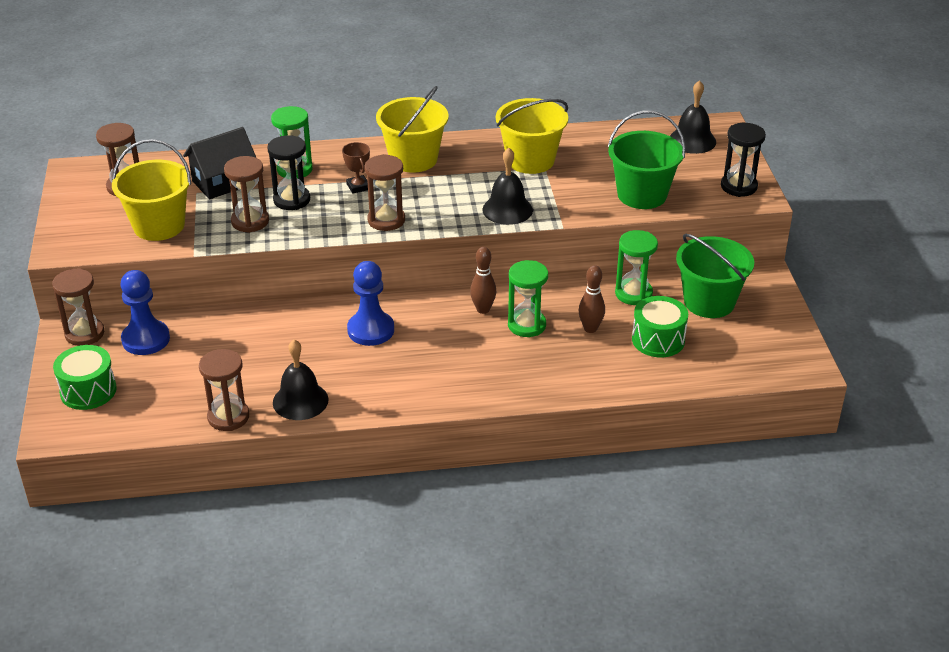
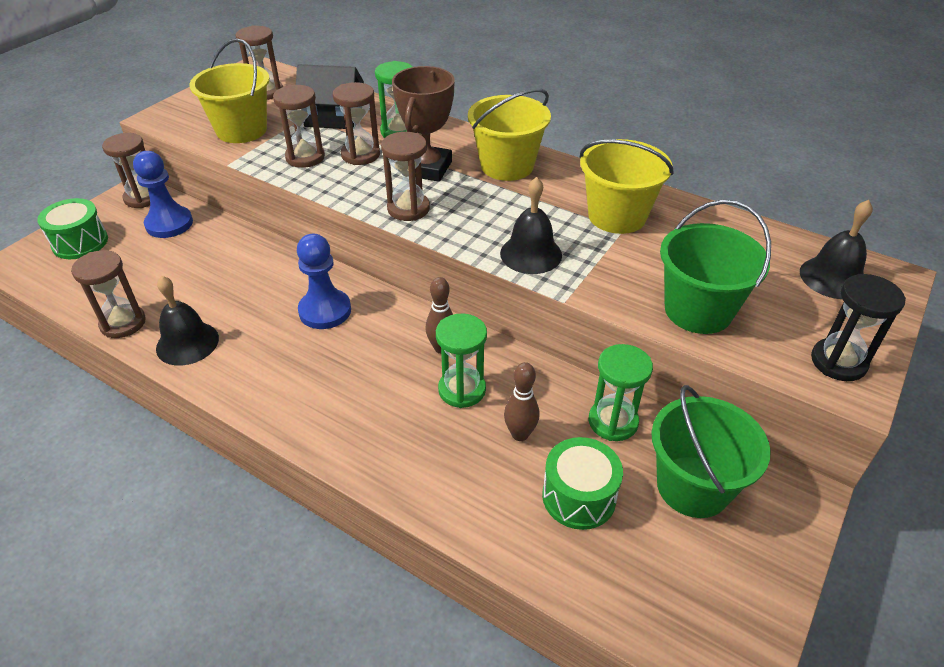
camera: 40 degrees right, 5 degrees up
black hourglass [267,135,310,210] -> brown hourglass [333,82,380,165]
brown trophy [342,142,370,194] -> brown trophy [392,66,455,182], size x1.95

